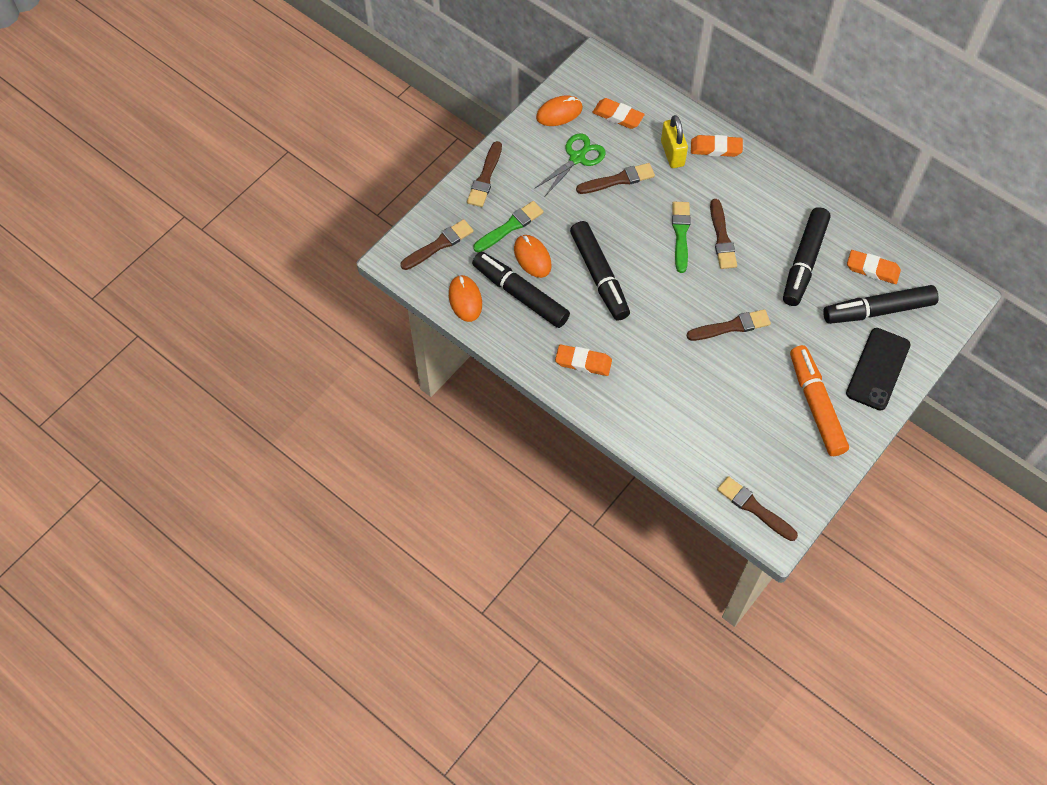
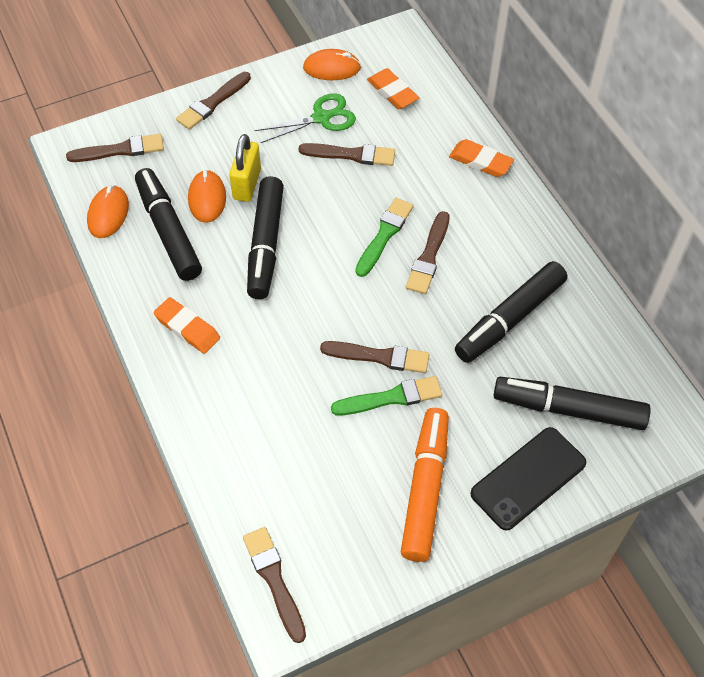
camera: 25 degrees right, 5 degrees down
green brush [473,201,544,253] -> green brush moved to [331,376,442,416]
yellow padlock [661,115,688,168] -> yellow padlock moved to [229,134,261,202]
orange eraser [847,250,901,284] -> none

